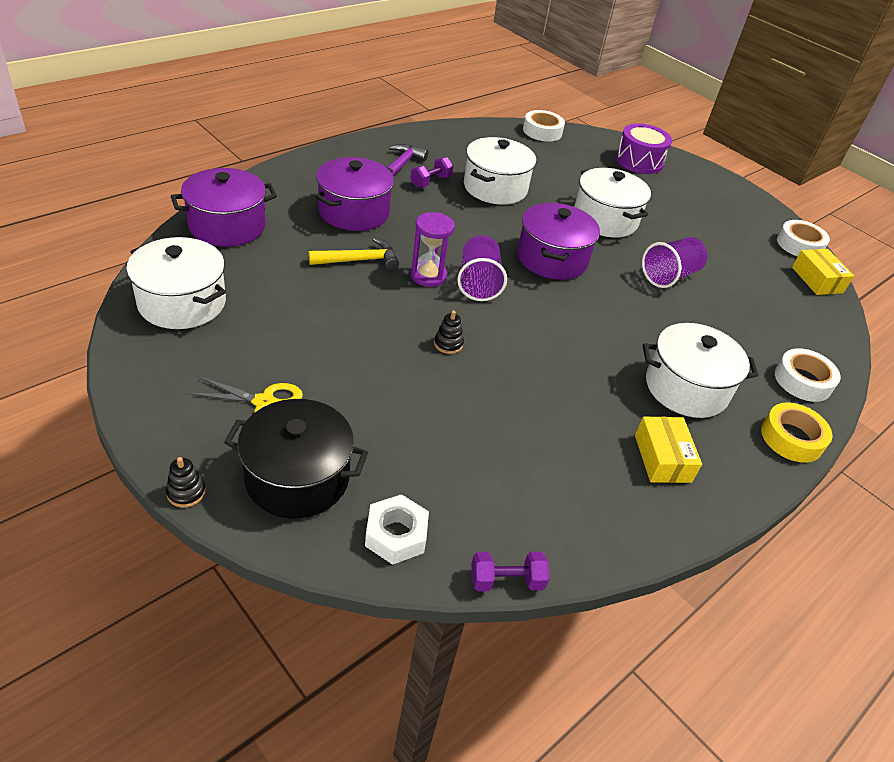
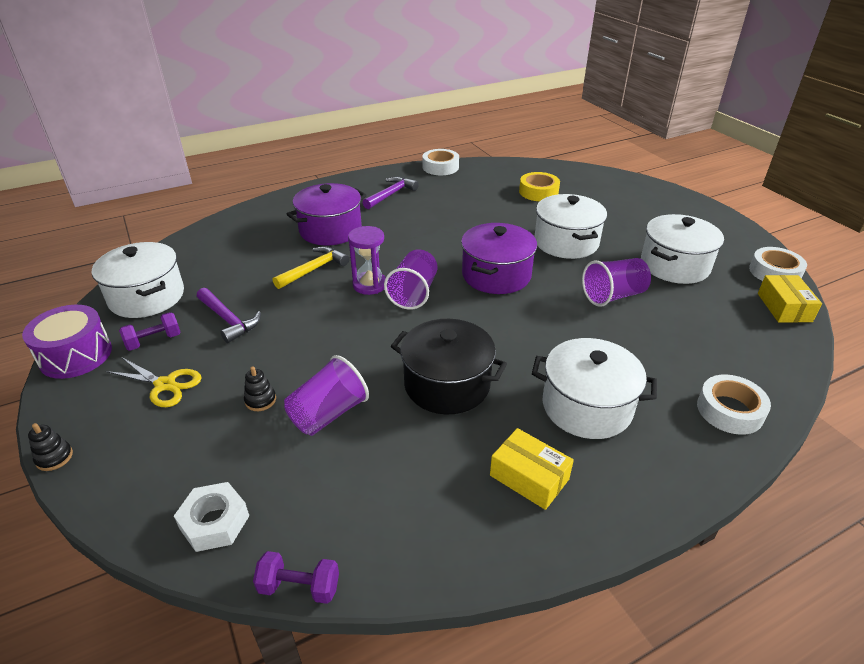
camera: 20 degrees right, 5 degrees down
purple pot [171,168,277,247] -> none
black pot [224,399,368,518] -> black pot moved to [391,319,507,414]
yellow hammer [308,238,399,270] -> yellow hammer turned 45 degrees counterclockwise [273,246,349,289]
purple dumbbell [410,157,453,188] -> purple dumbbell moved to [119,312,181,351]
black stacking toy [434,311,464,354] -> black stacking toy moved to [244,367,276,411]
white pot [464,137,536,205] -> white pot moved to [641,214,724,284]
white tape [523,110,565,142] -> white tape moved to [423,149,459,175]
purple drum [615,123,672,174] -> purple drum moved to [22,305,112,379]
yellow box [635,416,702,483] -> yellow box turned 60 degrees counterclockwise [490,428,574,510]
yellow tape [761,402,832,463] -> yellow tape moved to [519,172,560,201]
none -> purple hammer [197,288,261,343]
none -> purple cup [284,355,369,436]

